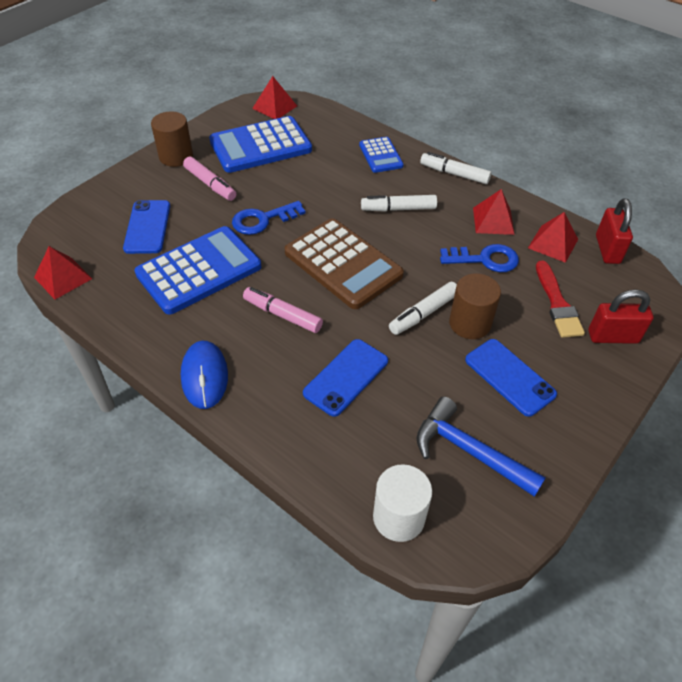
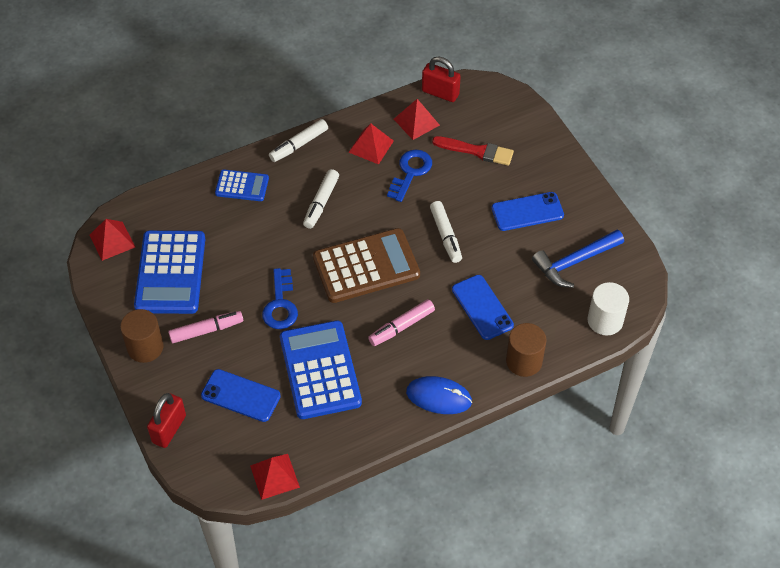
camera: 65 degrees left, 5 degrees up
brown cylinder [449,273,501,339] -> brown cylinder moved to [506,323,547,377]
red padlock [588,289,654,344] -> red padlock moved to [147,393,186,448]

